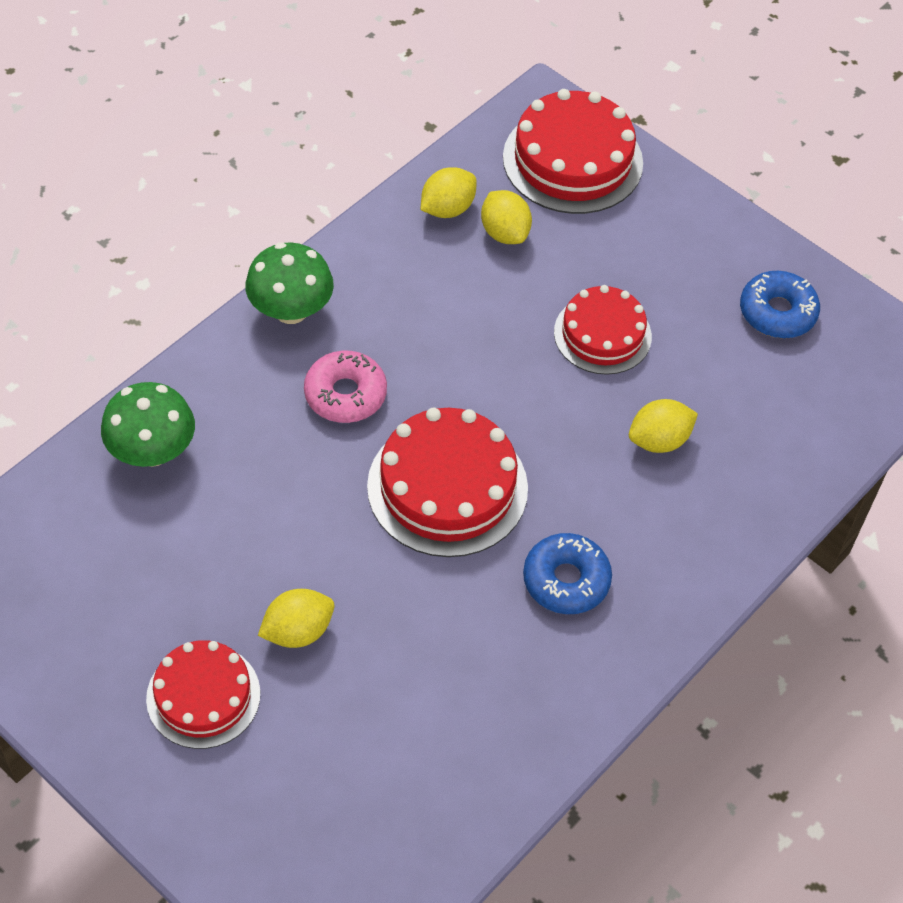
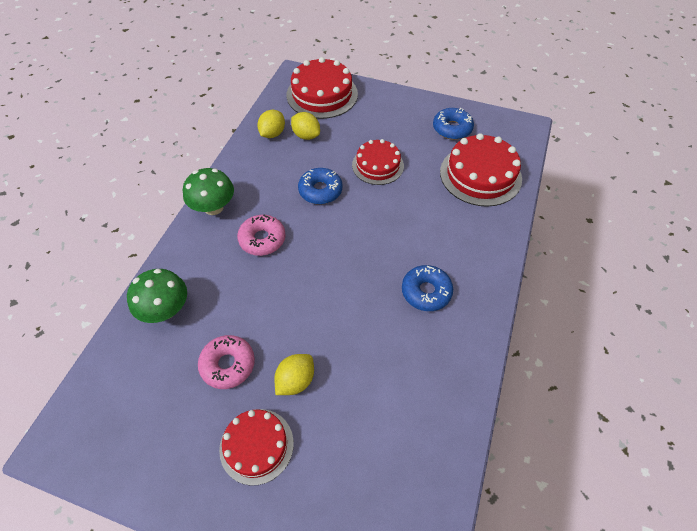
camera: 20 degrees left, 0 degrees up
red cake [367,408,528,557] -> red cake moved to [440,133,522,207]
yellow lemon [629,399,698,453] -> none
none -> pink donut [198,335,255,389]
none -> blue donut [298,168,343,204]

